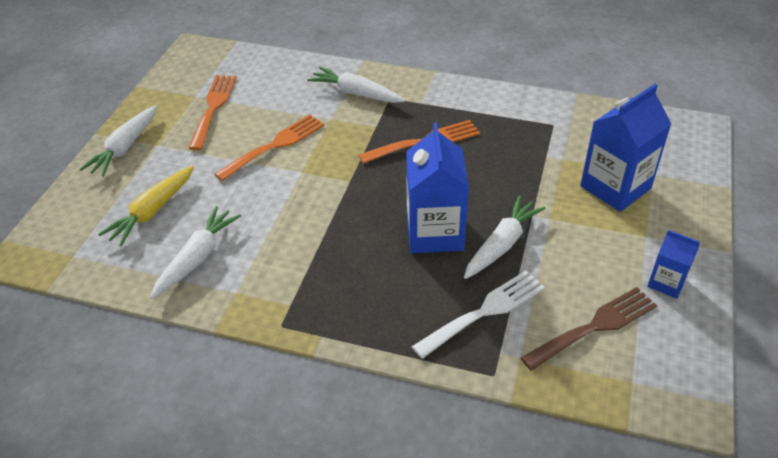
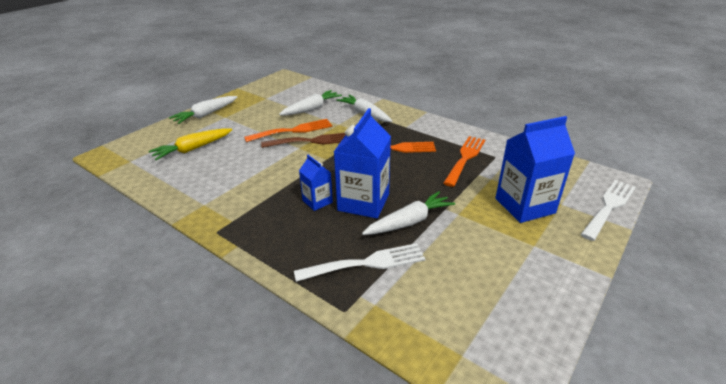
camera: 20 degrees right, 10 degrees down
white carrot [150,206,241,299] -> white carrot moved to [279,90,342,115]
orange fork [189,75,237,150] -> orange fork moved to [443,136,485,187]
brown fork [520,287,657,371] -> brown fork moved to [261,133,346,148]
blue carton [647,230,700,298] -> blue carton moved to [299,155,333,211]
none -> white fork [581,180,636,241]

